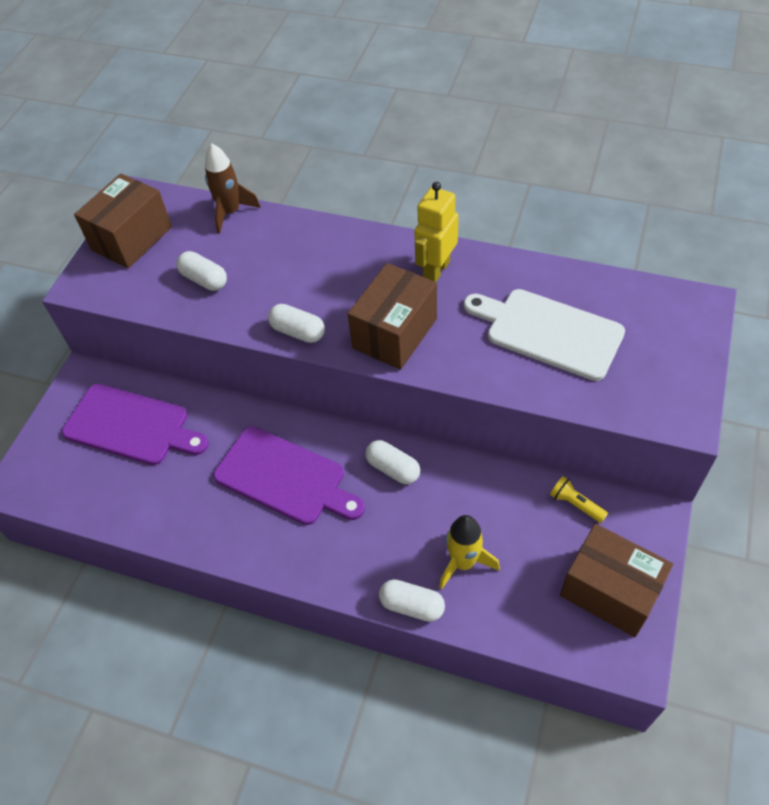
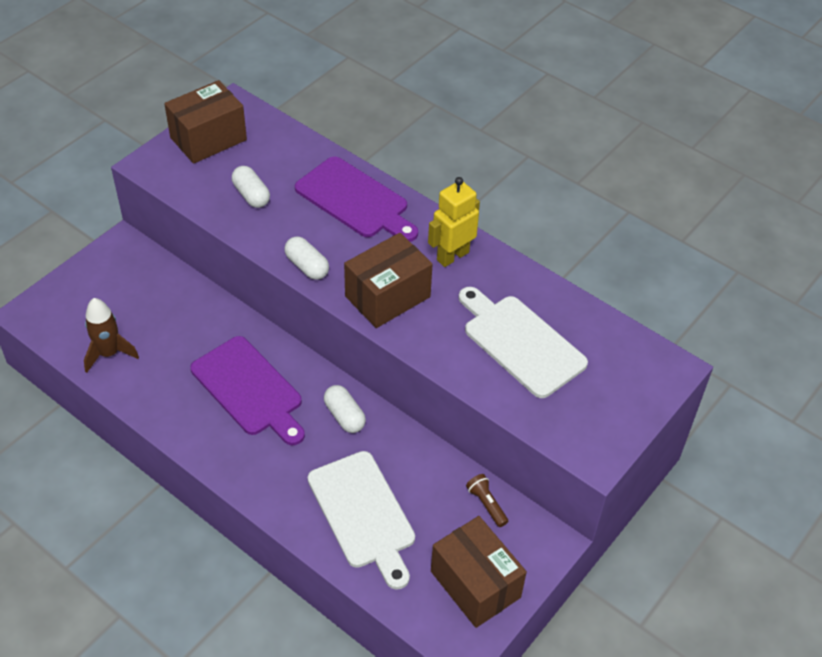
camera: 15 degrees right, 5 degrees down
purple cutting board [62,384,209,465] -> purple cutting board moved to [295,156,418,242]
brown rocket [205,144,261,234] -> brown rocket moved to [84,298,139,373]
white capsule [379,579,445,622] -> none
yellow rocket [439,515,500,590] -> white cutting board [308,451,415,590]
yellow flashlight [550,476,608,523] -> brown flashlight [466,474,508,527]

